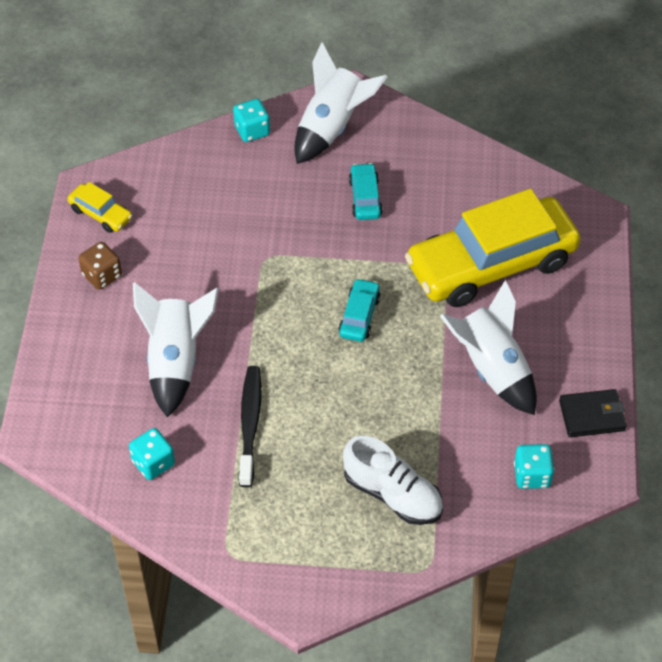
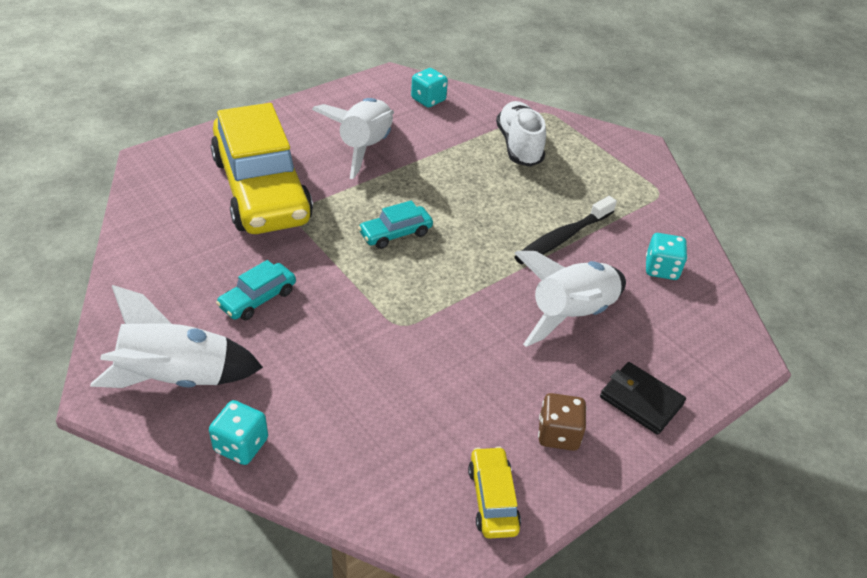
camera: 135 degrees left, 10 degrees down
yellow car [405,189,580,307] -> yellow car turned 45 degrees clockwise [211,103,313,234]
black wallet [559,389,627,437] -> black wallet moved to [600,362,686,435]

